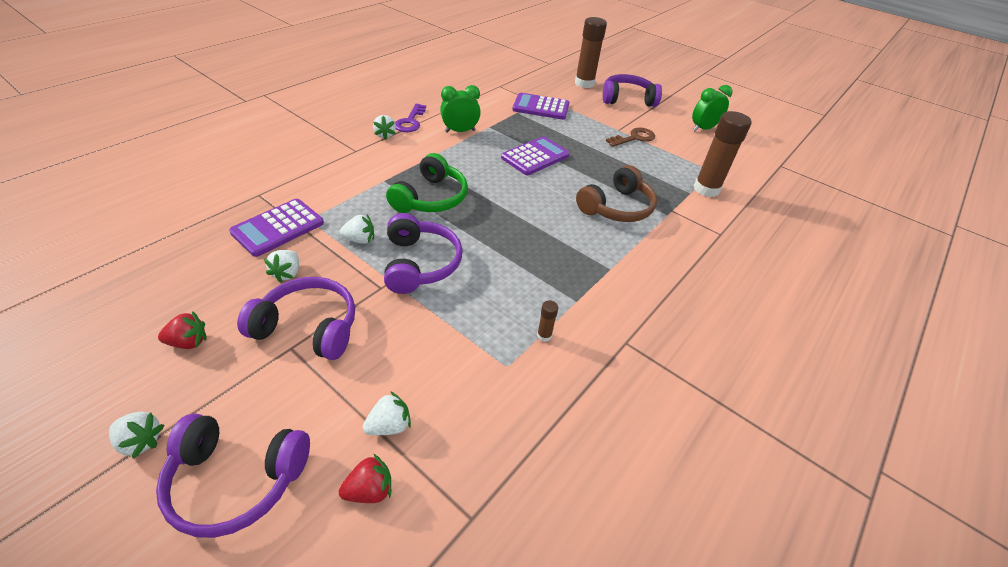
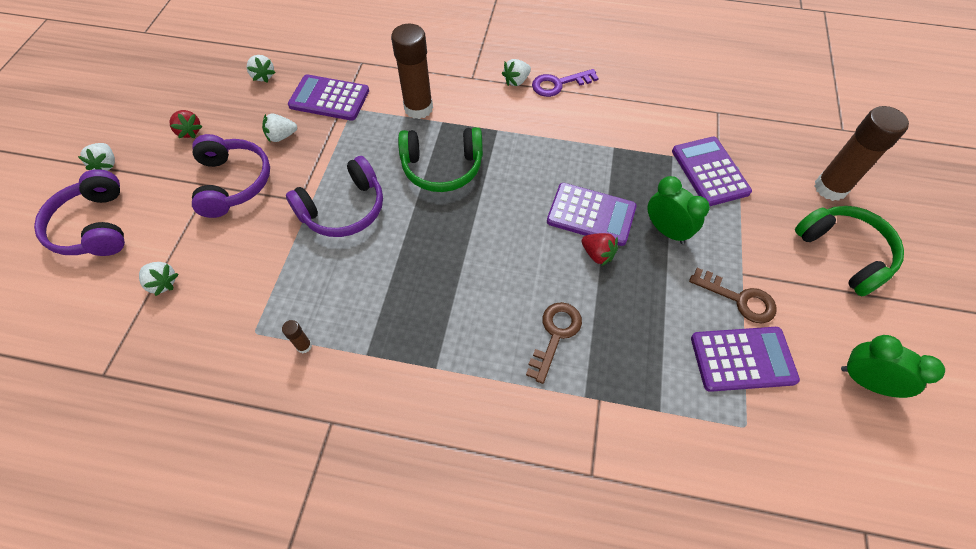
camera: 65 degrees right, 15 degrees up
red strawberry [339,454,391,503] -> red strawberry moved to [581,233,618,266]
white strawberry [340,215,374,244] -> white strawberry moved to [247,55,276,83]
green clock [440,85,481,133] -> green clock moved to [648,176,710,244]
brown headphones [576,165,657,222] -> brown key [526,302,582,384]
purple headphones [603,74,662,107] -> green headphones [795,206,904,297]
brown glue stick [694,111,752,197] -> brown glue stick moved to [391,24,433,119]
none -> purple calculator [691,327,800,392]

